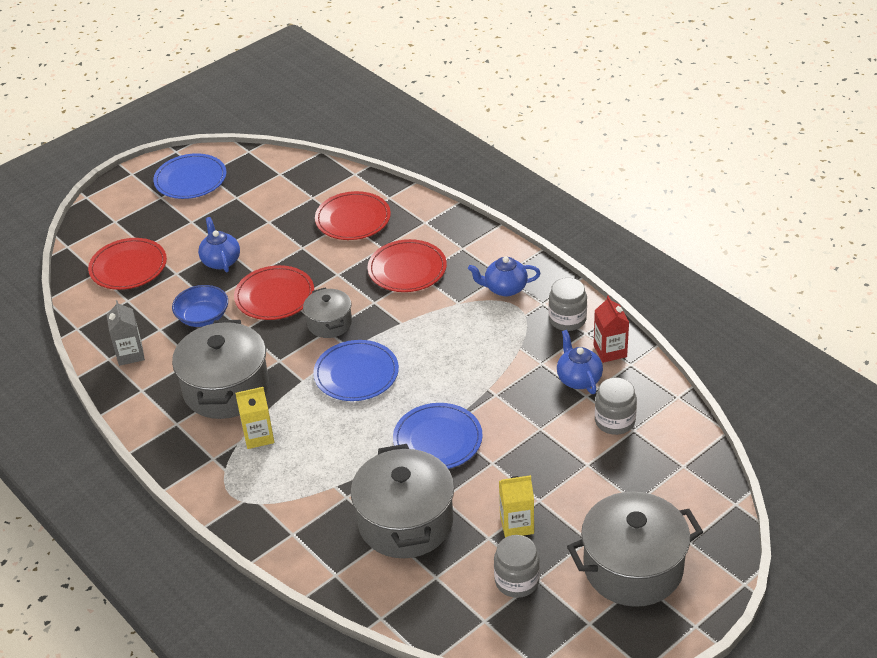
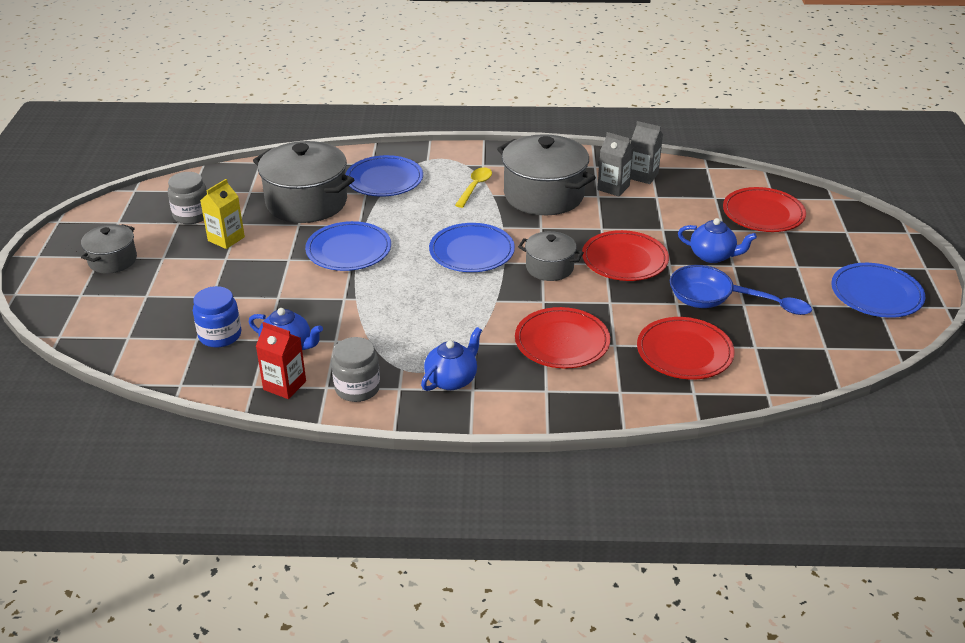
camera: 130 degrees right, 5 degrees down
blue bowl [172,285,228,327] -> blue bowl moved to [670,265,734,308]
yellow carton [235,387,274,449] -> yellow spoon [455,167,492,208]
grey pot [567,492,703,607] -> grey pot [81,224,137,274], size x0.54
grey jar [595,377,637,435] -> blue jar [193,286,242,348]
none -> blue plate [345,155,423,197]
none -> grey carton [597,132,634,197]
none -> blue spoon [733,285,812,315]

